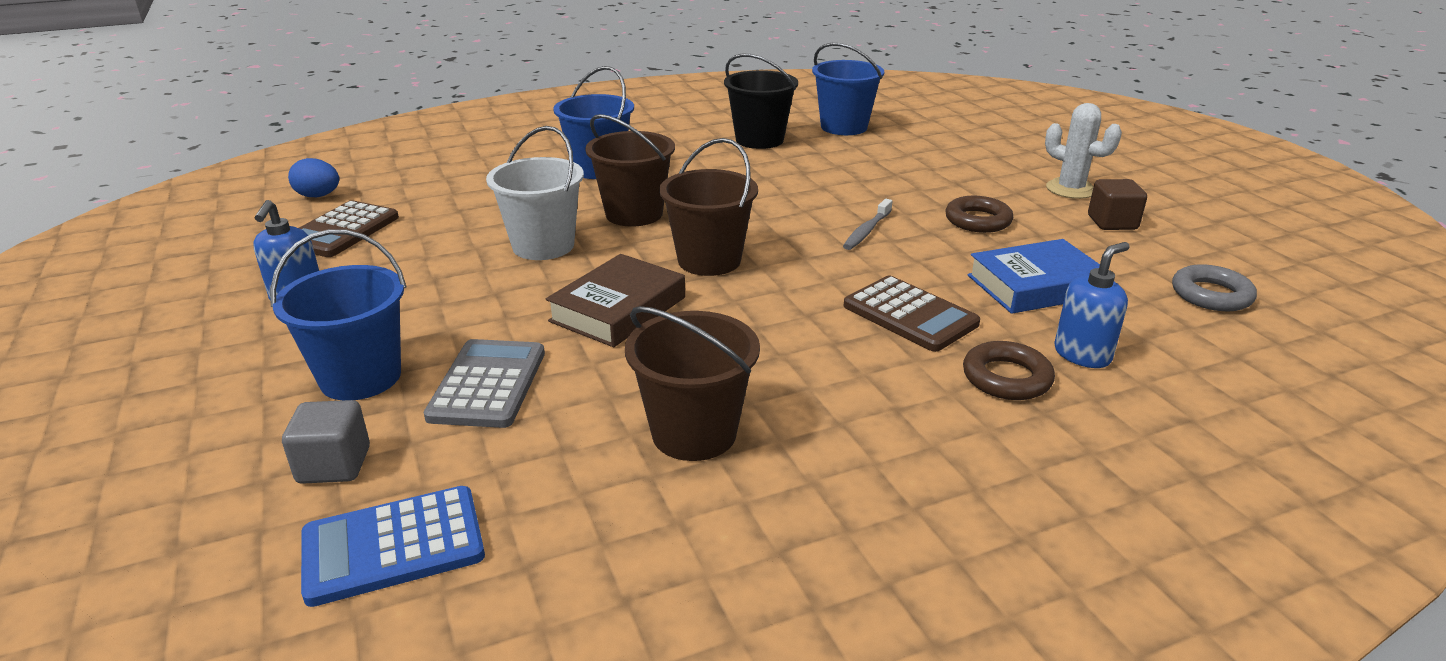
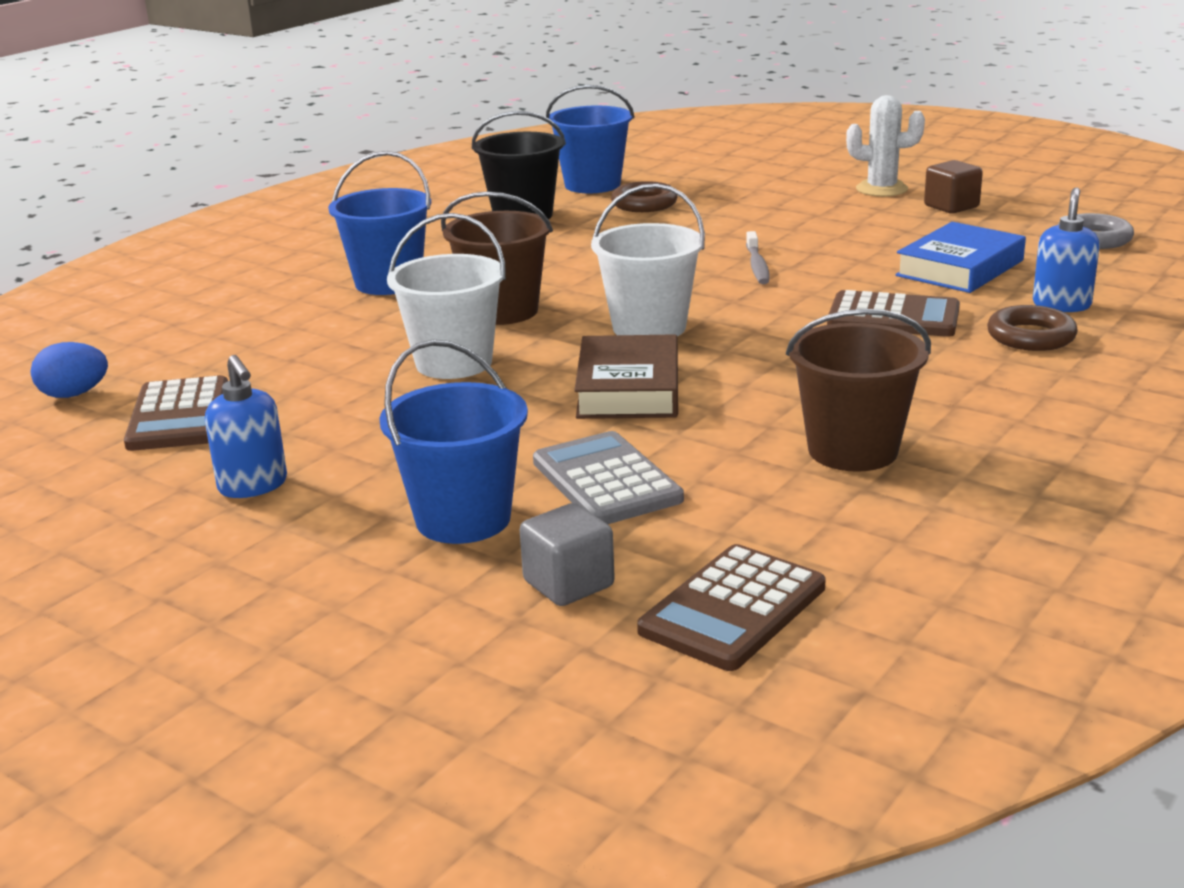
camera: 30 degrees left, 5 degrees down
blue calculator [301,486,485,607] -> brown calculator [637,544,826,671]
brown bucket [659,138,758,276] -> white bucket [591,183,705,337]
brown ring [945,196,1013,233] -> brown ring moved to [611,181,678,212]

